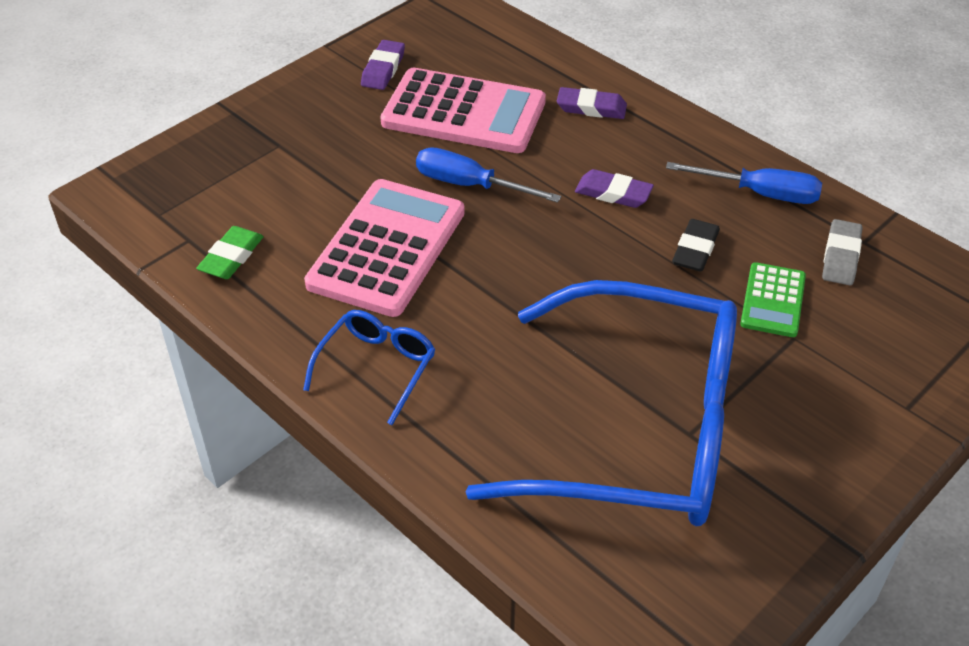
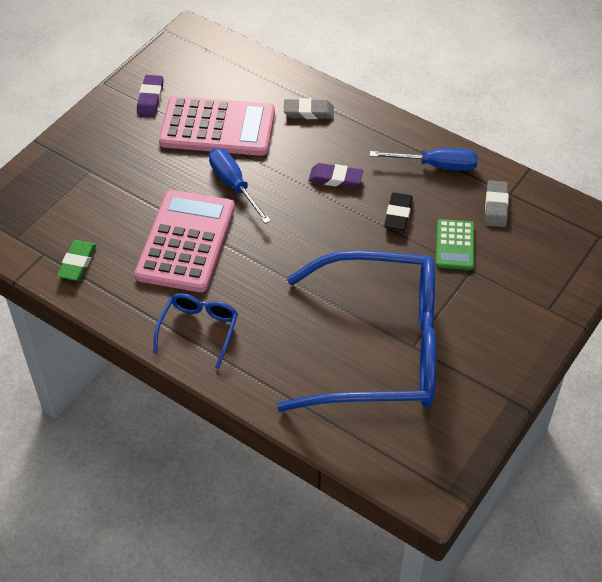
camera: 10 degrees left, 5 degrees up
blue screwdriver [416,147,561,203] -> blue screwdriver turned 45 degrees clockwise [209,148,271,224]
purple eraser [557,87,627,119] -> grey eraser [284,98,334,119]

